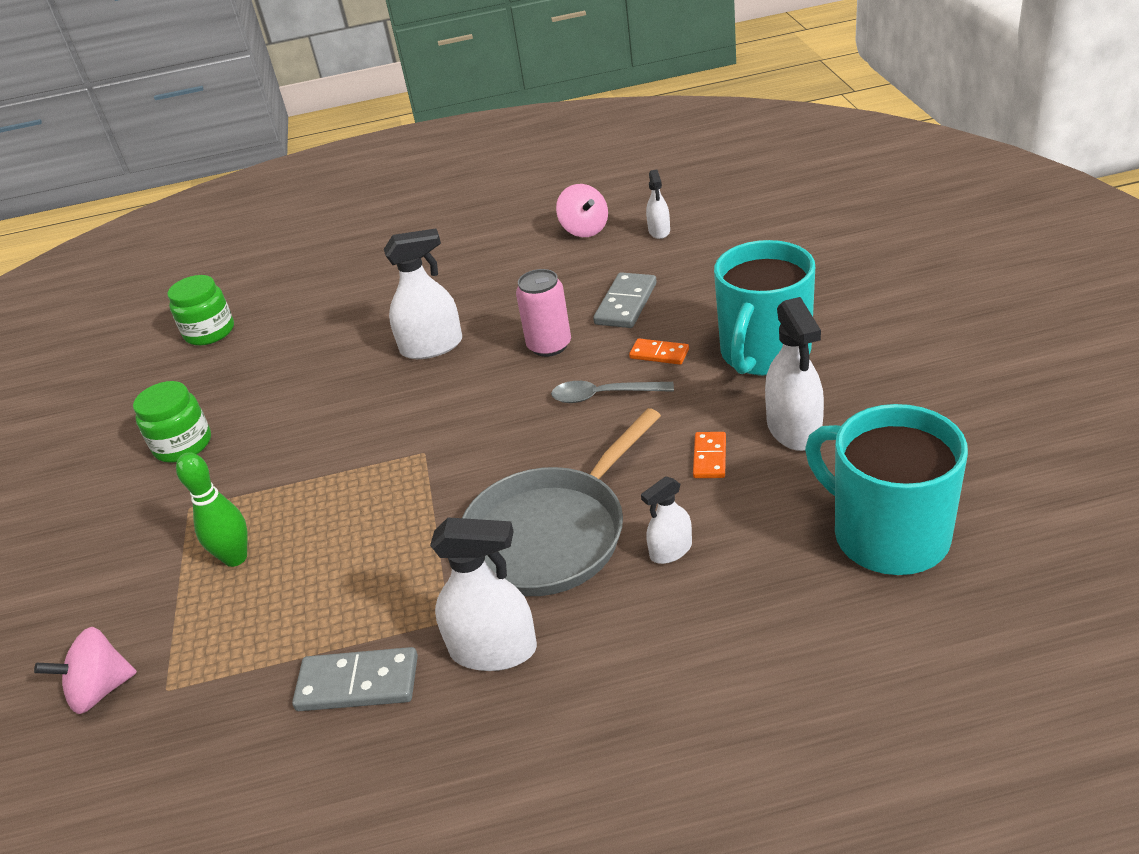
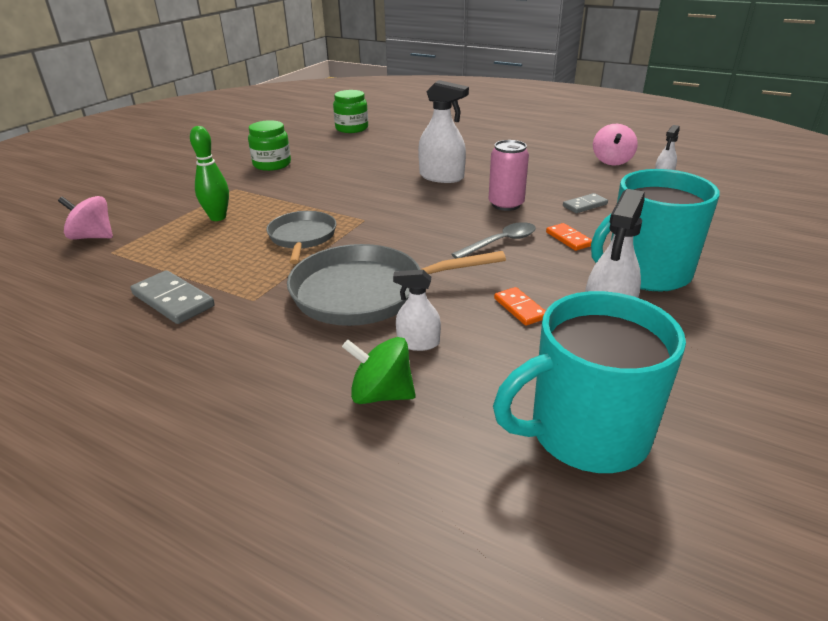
camera: 35 degrees right, 5 degrees down
white spray bottle [430,517,537,671] -> none
grey spoon [551,381,674,403] -> grey spoon turned 105 degrees clockwise [451,222,536,259]
grey domino [593,272,657,328] -> grey domino [563,193,608,213], size x0.62
orange domino [693,432,726,478] -> orange domino turned 75 degrees counterclockwise [494,287,546,326]
turquoise mug [805,404,968,575] -> turquoise mug turned 105 degrees counterclockwise [493,291,686,473]
none -> grey pan [266,211,336,264]
none -> green spinning top [342,337,416,404]

